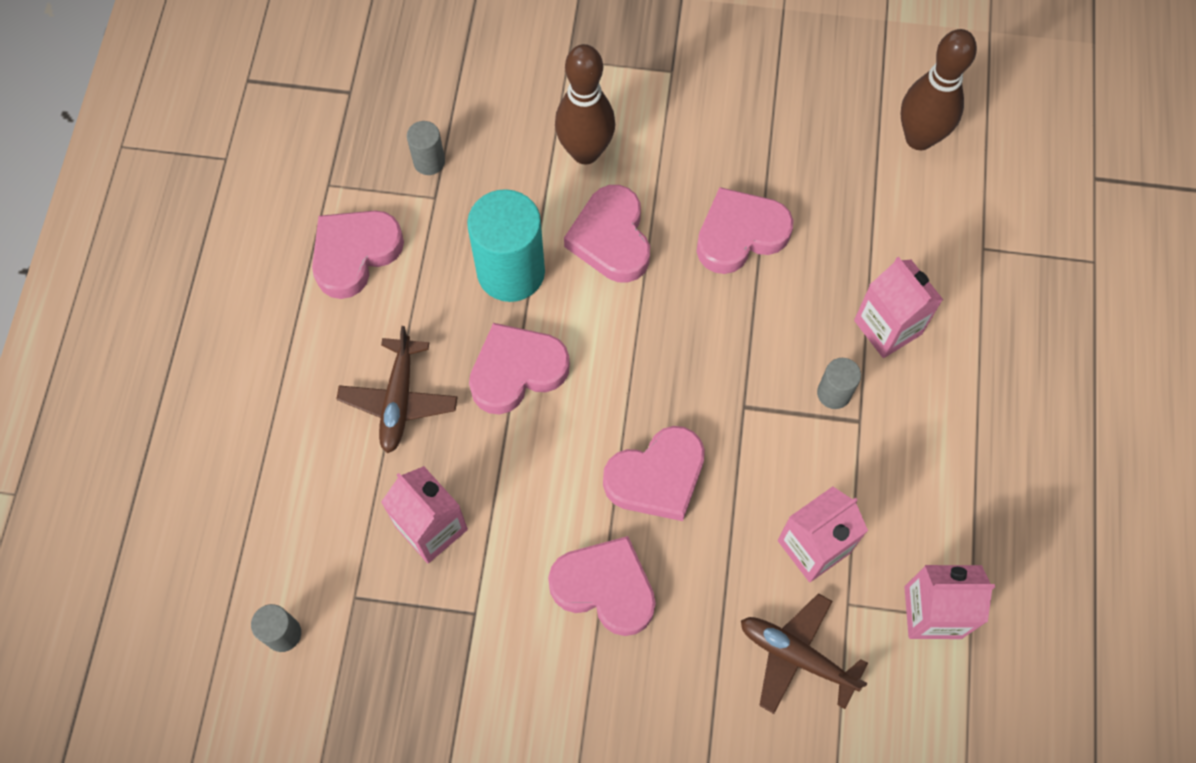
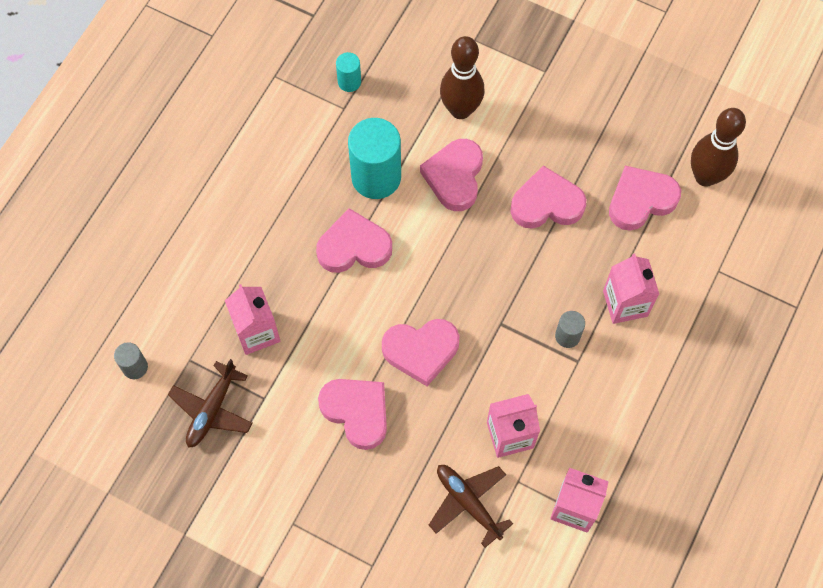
camera: 20 degrees right, 0 degrees up
pink heart [312,210,404,299] -> pink heart moved to [609,166,681,231]
brown plane [336,326,458,453] -> brown plane moved to [168,359,253,448]
grey cylinder [407,121,445,175] -> turquoise cylinder [336,52,361,92]

